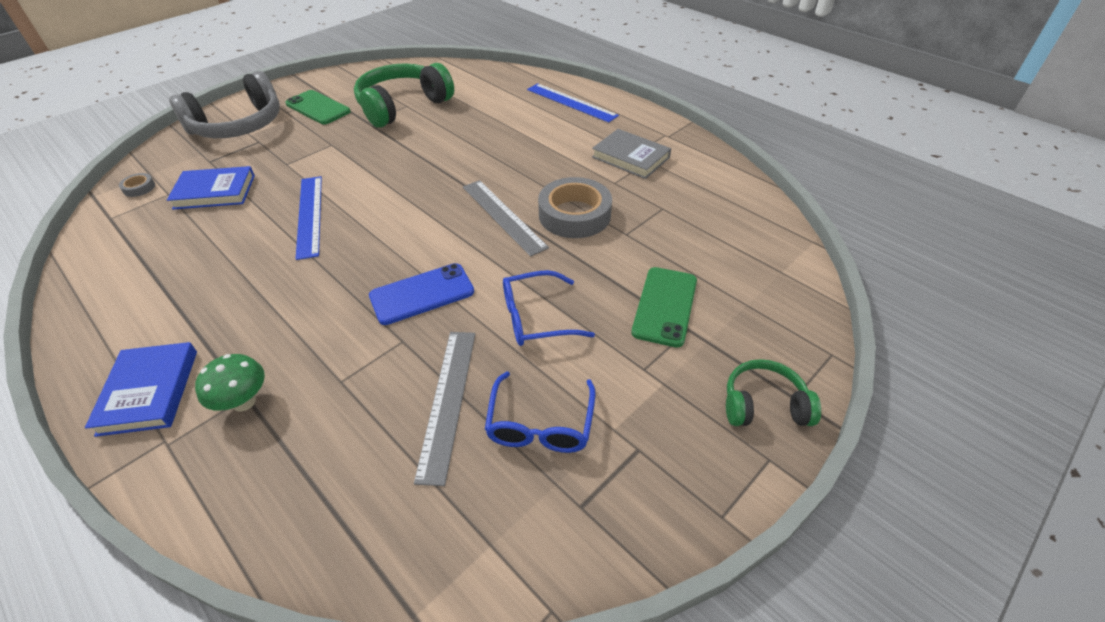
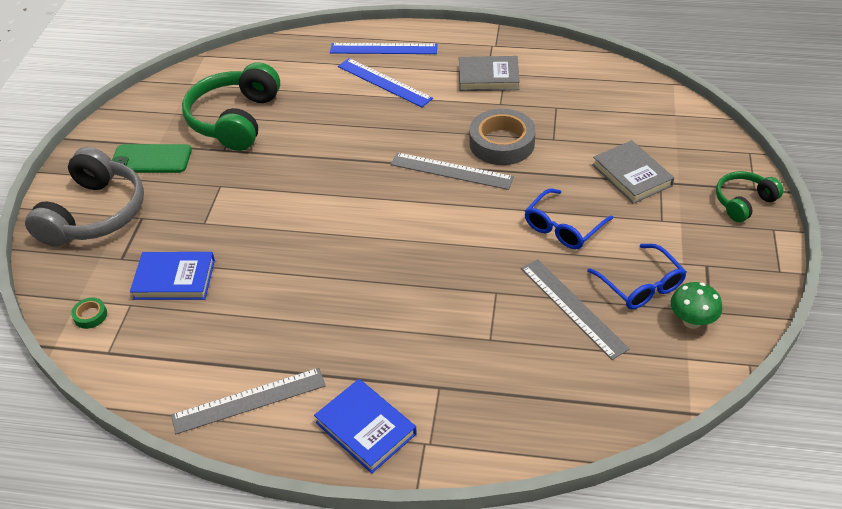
camera: 35 degrees left, 0 degrees up
grey tape [119,173,155,197] -> green tape [71,298,107,329]
blue book [167,166,255,210] -> blue book turned 45 degrees clockwise [130,252,215,300]
green mushroom [195,354,265,412] -> green mushroom moved to [671,282,723,329]
blue ruler [295,176,322,260] -> blue ruler moved to [338,58,433,107]
blue phone [369,263,474,325] -> none
green phone [631,267,697,348] -> grey book [592,140,674,204]
none -> grey ruler [171,368,326,434]

